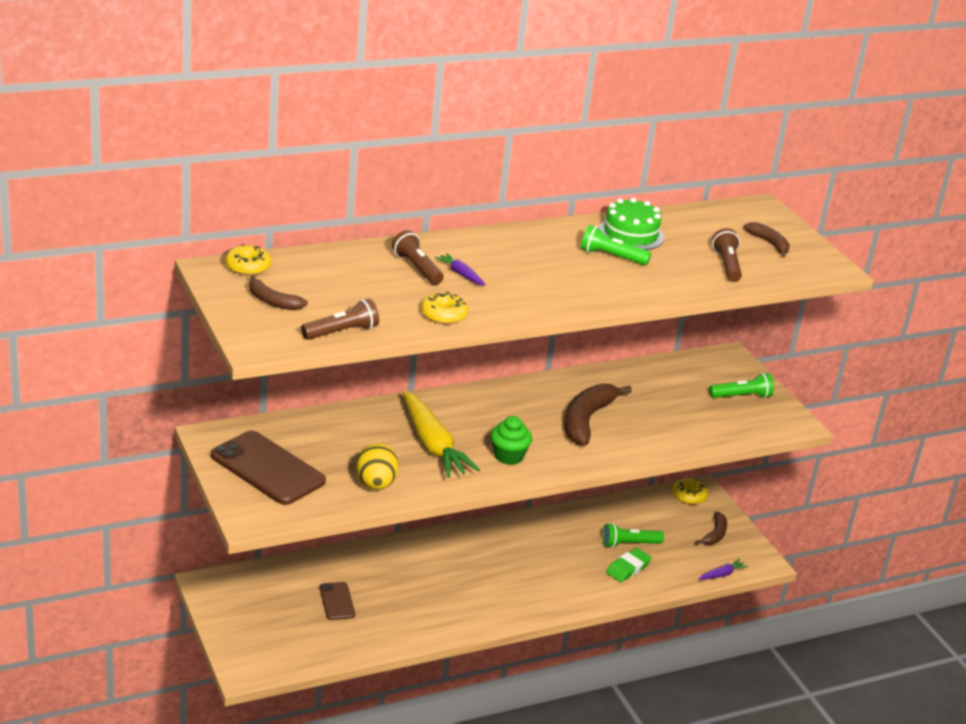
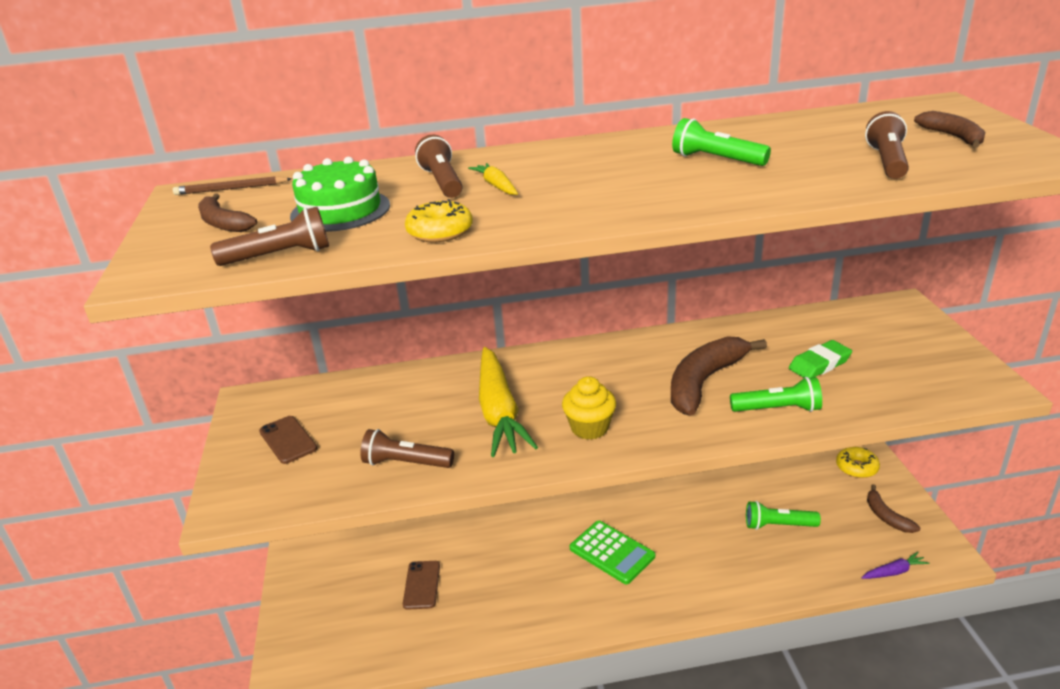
camera: 20 degrees right, 0 degrees up
brown phone [211,431,326,505] -> brown phone [259,416,317,464], size x0.51
yellow donut [225,244,271,276] -> brown pencil [173,176,292,195]
yellow egg [356,443,399,490] -> brown flashlight [360,429,454,468]
purple carrot [435,253,486,286] -> yellow carrot [468,163,518,195]
green cupcake [491,416,532,465] -> yellow cupcake [562,376,616,440]
green cake [598,198,664,250] -> green cake moved to [290,157,390,232]
green eraser [606,548,652,582] -> green eraser moved to [789,340,852,378]
brown banana [695,512,727,545] -> brown banana turned 120 degrees clockwise [867,484,920,533]
green flashlight [709,373,774,398] -> green flashlight moved to [730,377,822,412]
none -> green calculator [570,521,655,584]

